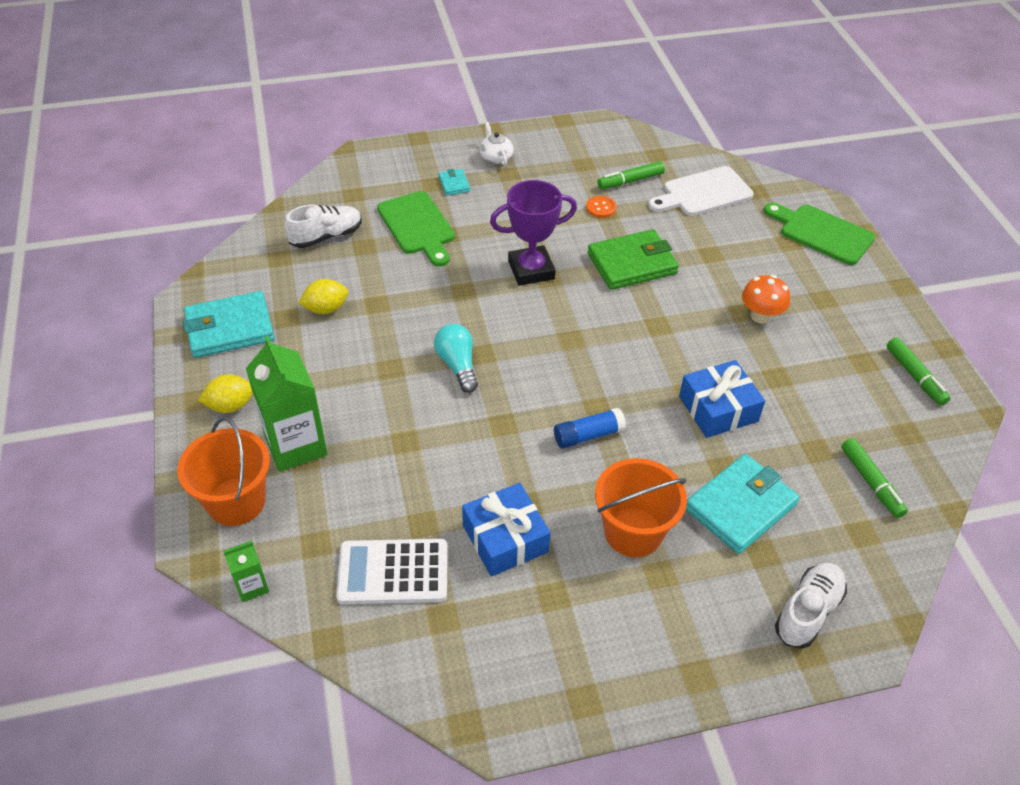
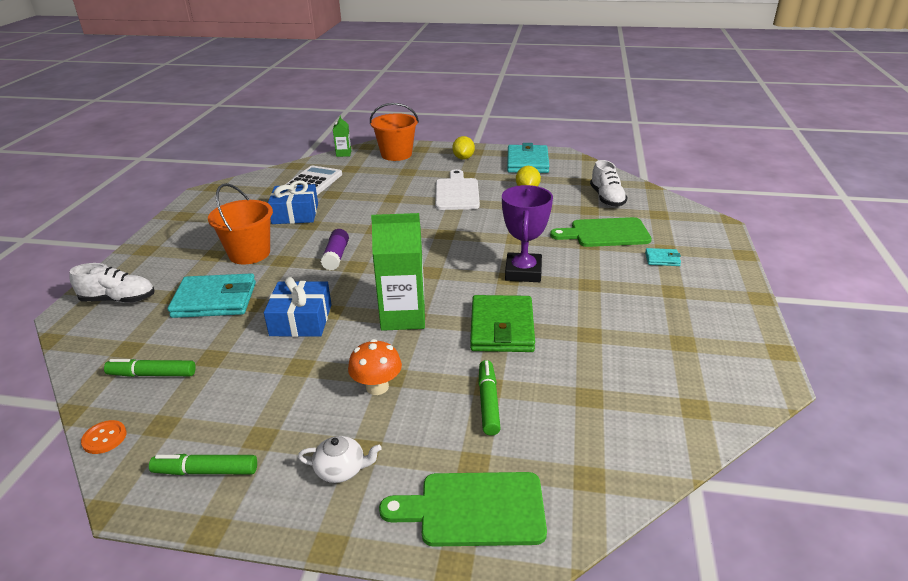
camera: 115 degrees right, 15 degrees down
green carton [246,336,328,472] -> green carton moved to [371,213,425,331]
turquoise light bulb [434,324,478,393] -> none
white teapot [480,122,514,166] -> white teapot moved to [298,436,382,483]
blue glue stick [554,408,626,449] -> purple glue stick [320,229,349,270]
orange button [586,196,617,218] -> orange button moved to [81,420,126,454]
green marker [597,161,665,189] -> green marker moved to [478,360,501,436]
white cutting board [648,166,754,216] -> white cutting board moved to [435,169,480,210]
turquoise wallet [686,454,800,554] -> turquoise wallet turned 75 degrees counterclockwise [168,273,256,318]
green cutting board [764,203,875,265] -> green cutting board turned 150 degrees counterclockwise [379,472,547,547]
white shoe [775,563,847,648] -> white shoe turned 60 degrees counterclockwise [69,263,155,303]

